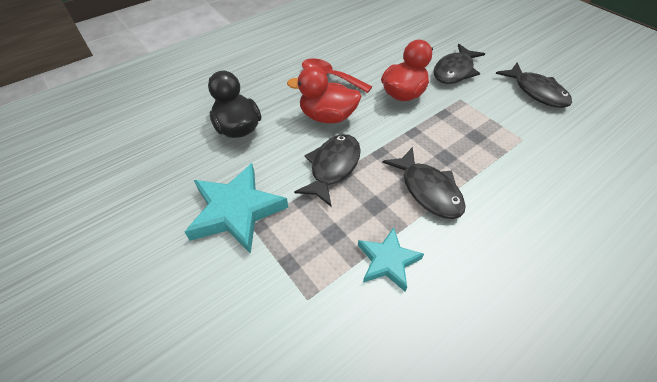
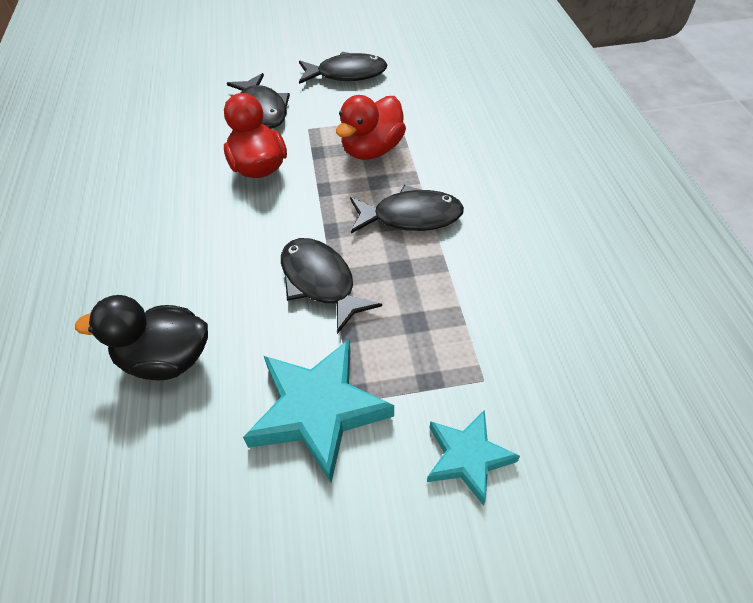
camera: 60 degrees left, 0 degrees up
red duck [287,66,362,123] -> red duck moved to [336,95,406,160]
red spoon [302,59,372,93] -> none
turquoise star [358,227,424,292] -> turquoise star moved to [427,410,520,506]

